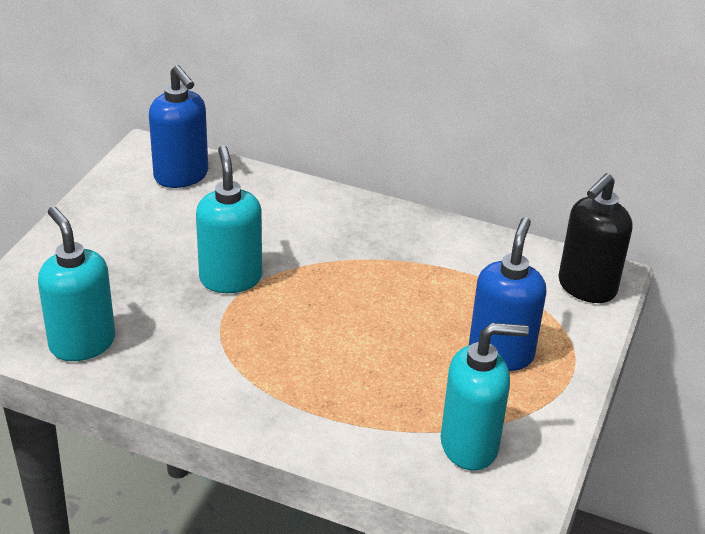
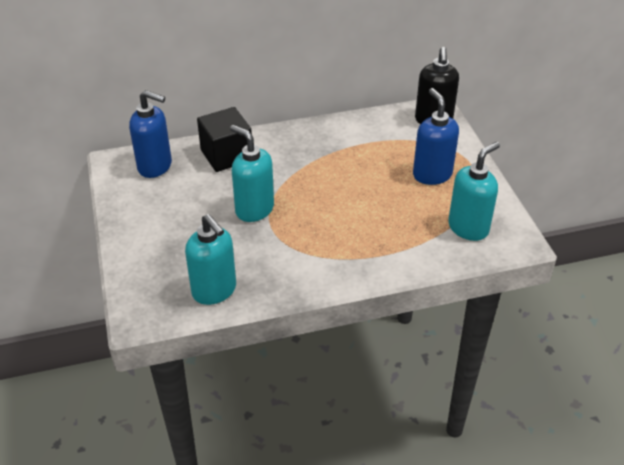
camera: 35 degrees left, 5 degrees up
turquoise soap dispenser [38,206,115,361] -> turquoise soap dispenser turned 150 degrees counterclockwise [185,214,236,305]
none -> black cube [197,107,252,172]

